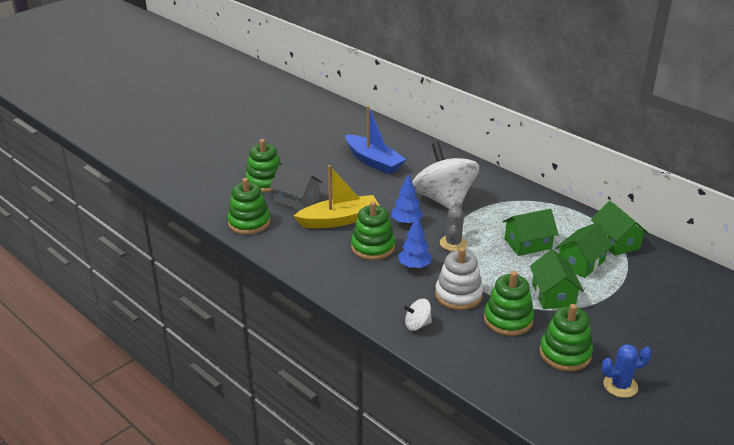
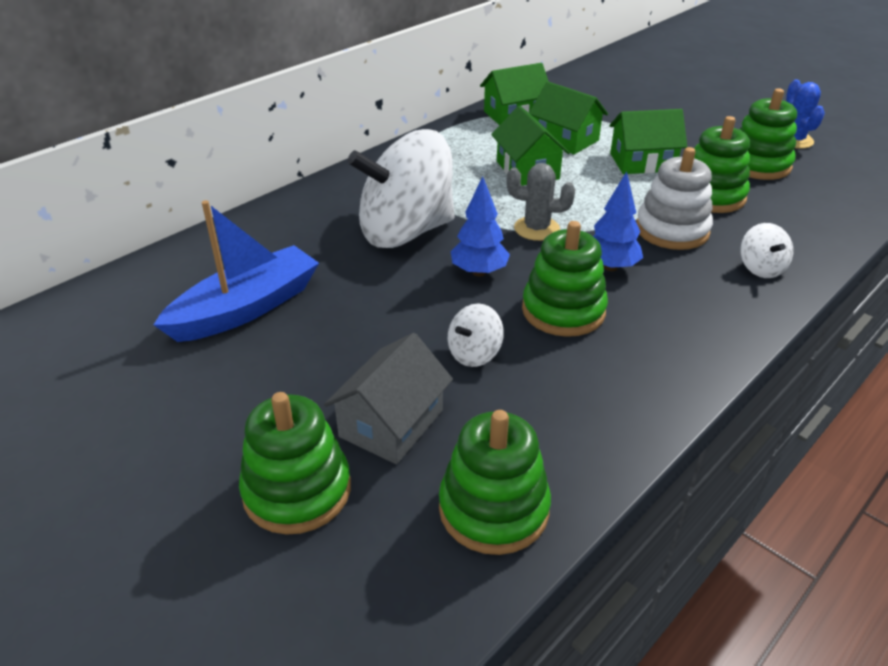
camera: 90 degrees left, 5 degrees up
yellow boat [294,165,380,228] -> white spinning top [448,304,504,367]

